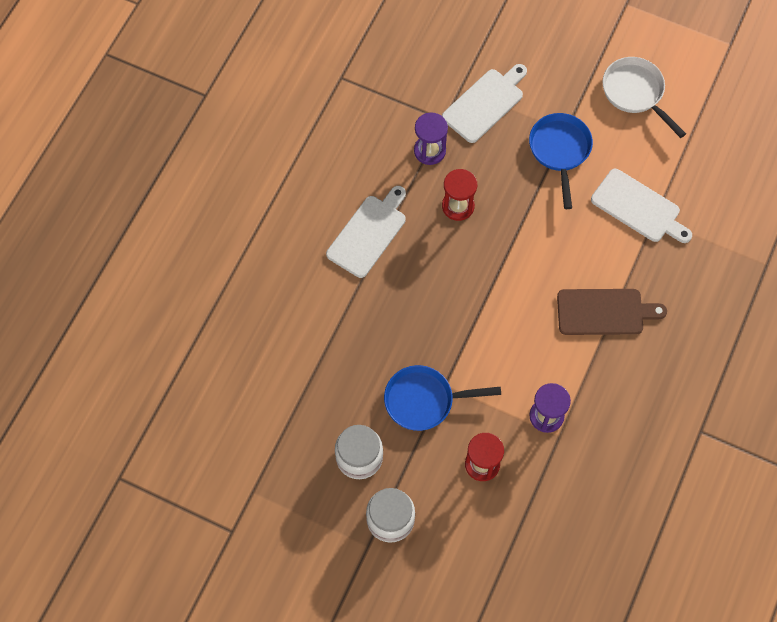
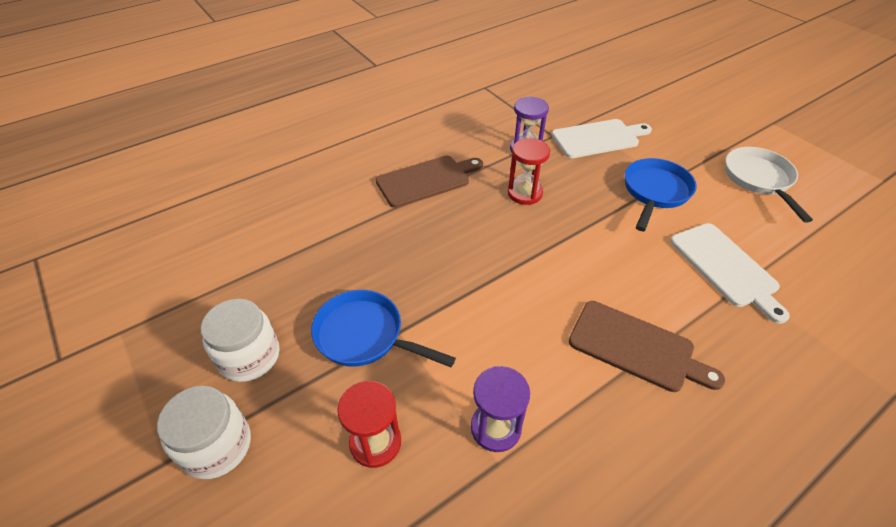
camera: 30 degrees right, 20 degrees down
white cutting board [326,186,406,278] -> brown cutting board [376,156,483,208]

